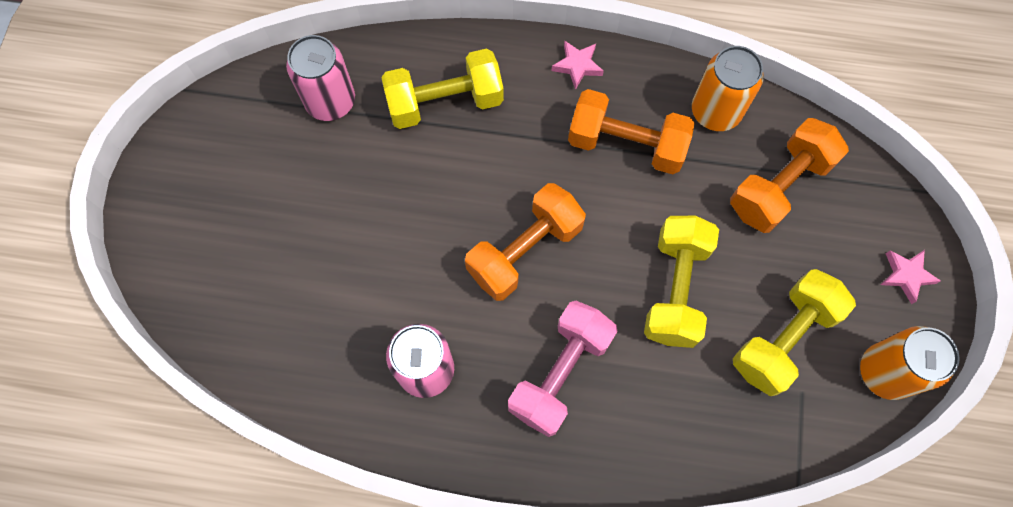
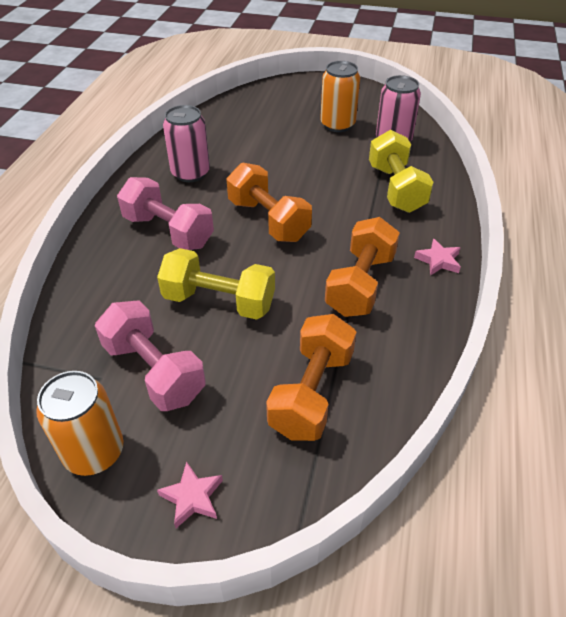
camera: 95 degrees right, 25 degrees down
orange can [692,46,764,131] -> orange can moved to [320,61,360,132]
orange dumbbell [730,118,849,233] -> orange dumbbell turned 60 degrees clockwise [266,314,356,441]
yellow dumbbell [733,269,856,396] -> pink dumbbell [95,300,206,411]

